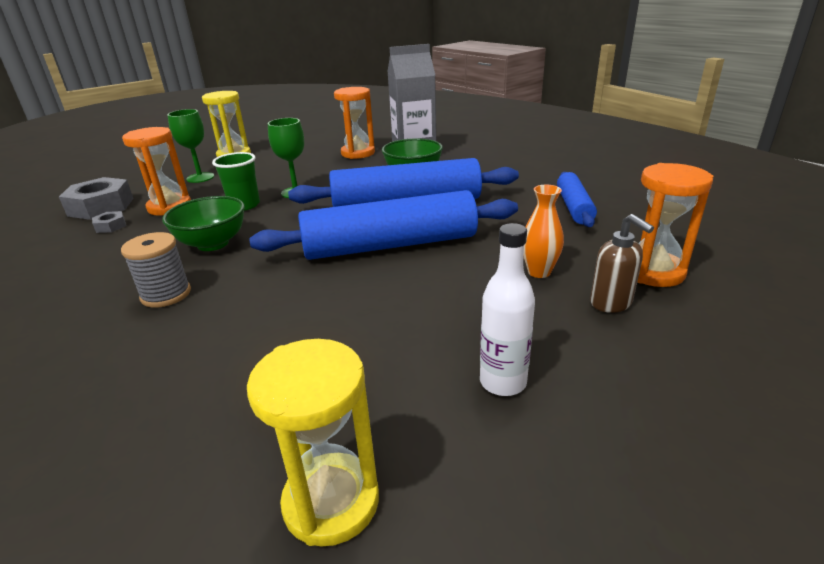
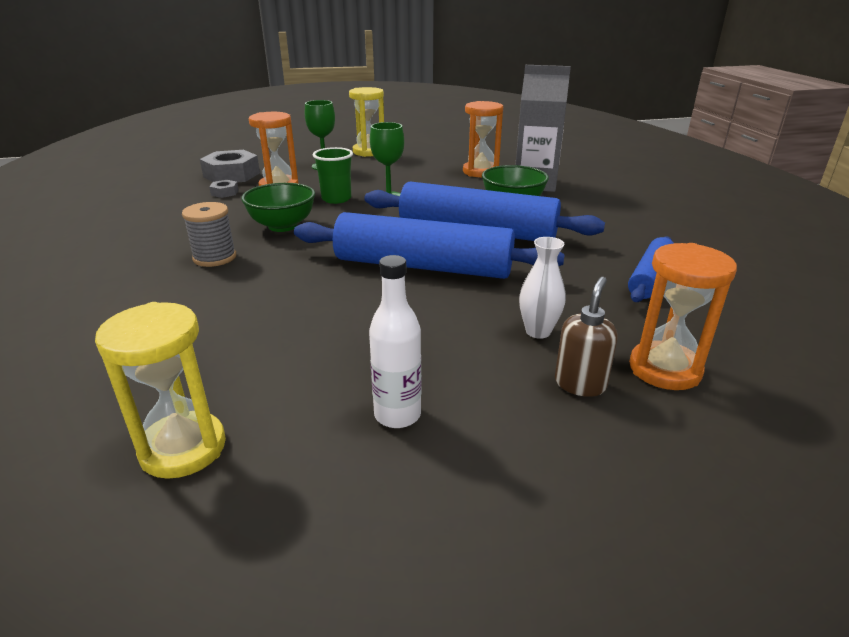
camera: 25 degrees right, 0 degrees up
orange vase [524,185,564,278] -> white vase [519,237,566,339]
brown soap dispenser [590,214,654,313] -> brown soap dispenser turned 150 degrees counterclockwise [555,277,618,397]

